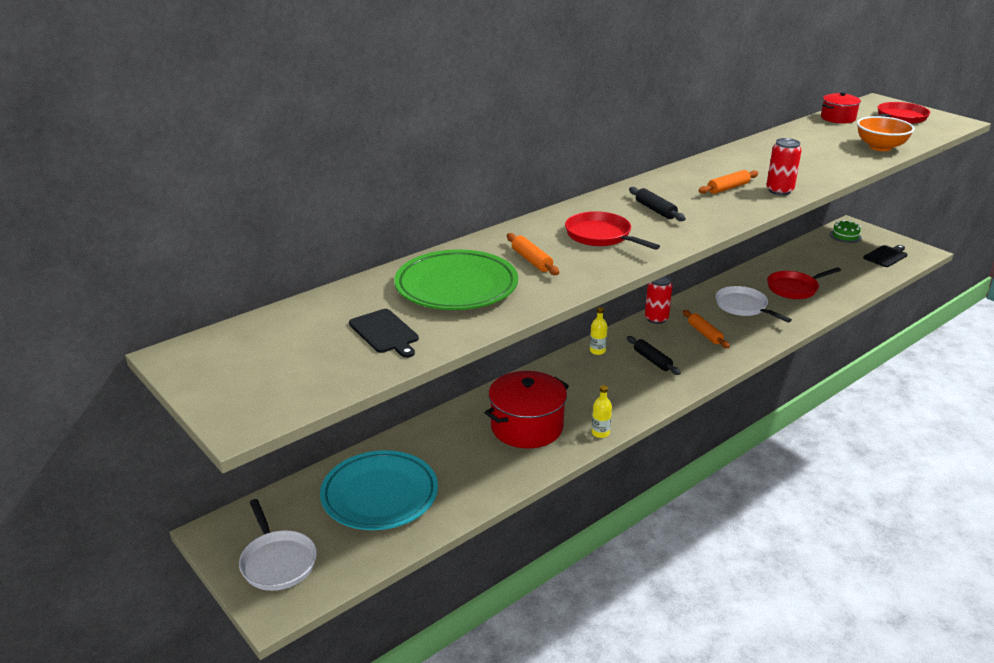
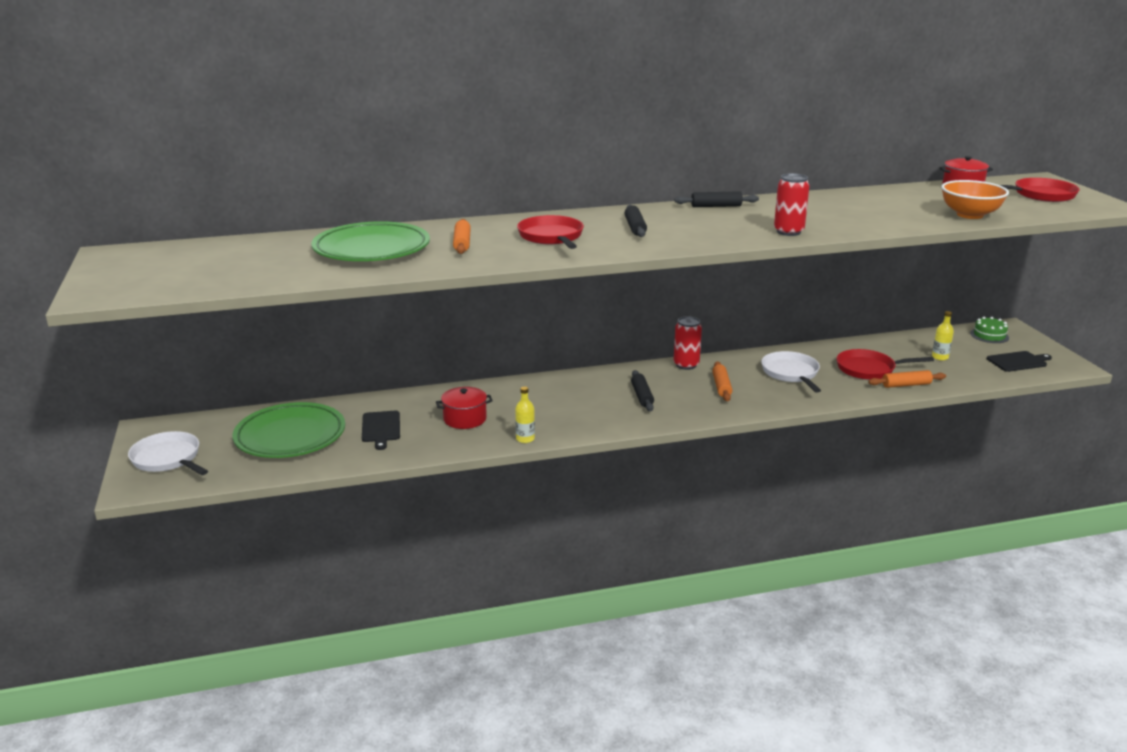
camera: 25 degrees right, 5 degrees down
white pan [239,499,317,591] -> white pan turned 135 degrees clockwise [128,431,208,475]
turquoise plate [320,450,438,530] -> green plate [233,402,345,458]
black cutting board [349,309,419,358] -> black cutting board moved to [362,411,400,450]
red pot [484,371,569,448] -> red pot [436,387,493,429], size x0.59
yellow bottle [590,307,608,355] -> yellow bottle moved to [932,311,954,361]
orange rolling pin [698,170,759,194] -> orange rolling pin moved to [868,370,946,388]
none -> black rolling pin [675,191,759,207]

